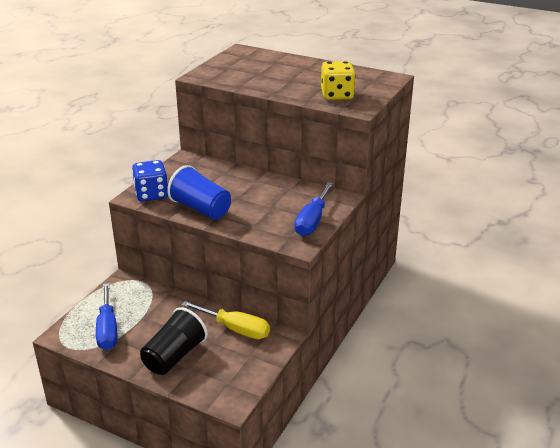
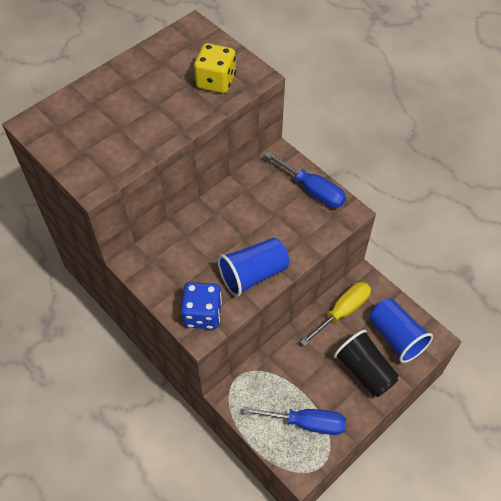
camera: 70 degrees left, 25 degrees up
none -> blue cup [370,299,433,363]

